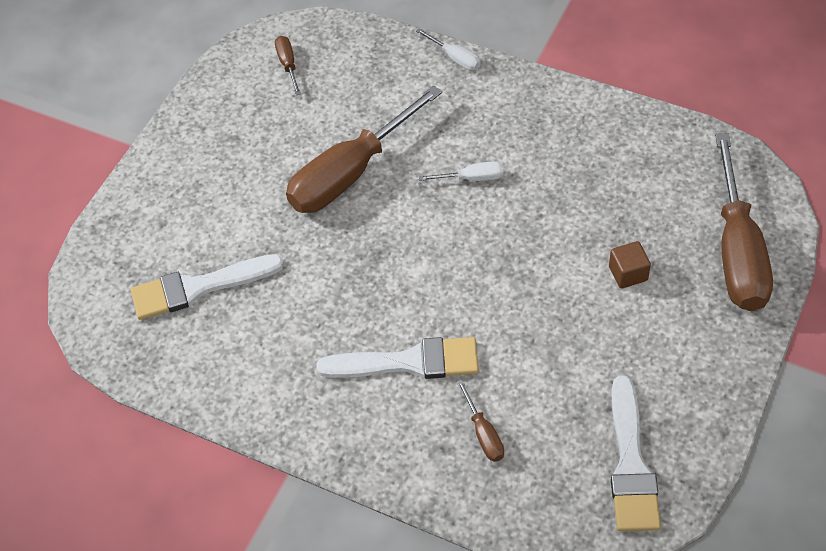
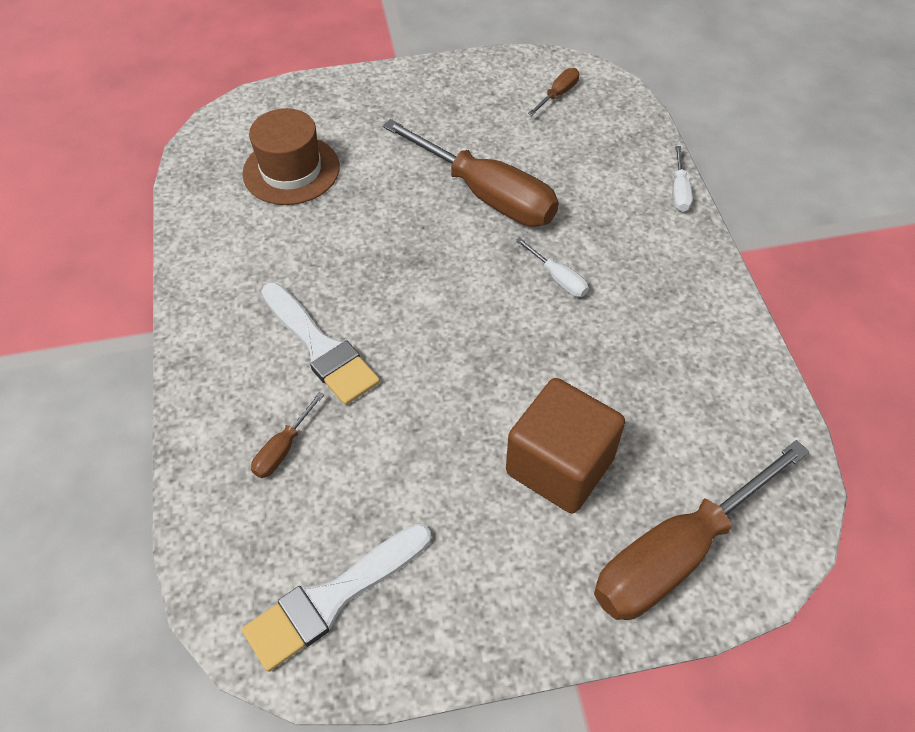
camera: 50 degrees right, 0 degrees up
white brush [131,254,284,320] -> brown hat [242,108,340,205]
brown screwdriver [286,85,442,213] -> brown screwdriver turned 150 degrees counterclockwise [382,119,558,227]
brown cube [609,241,651,288] -> brown cube [506,378,625,513], size x2.18

